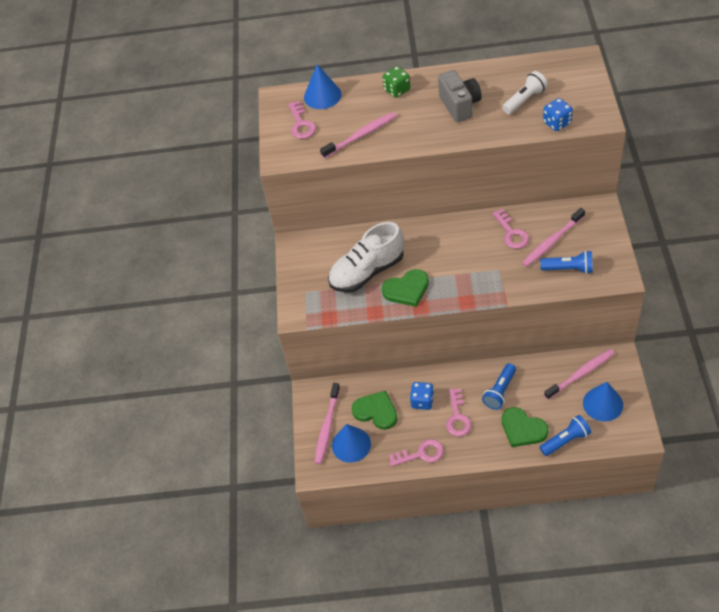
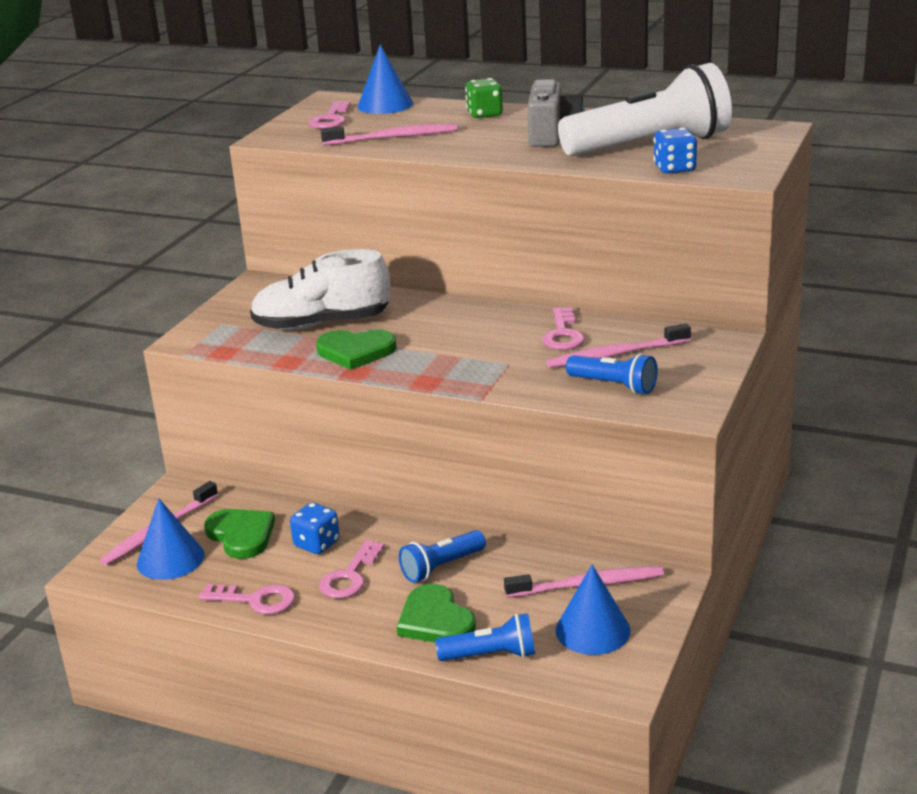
camera: 20 degrees right, 25 degrees down
white flashlight [502,71,548,114] -> white flashlight [558,63,732,156], size x2.05

